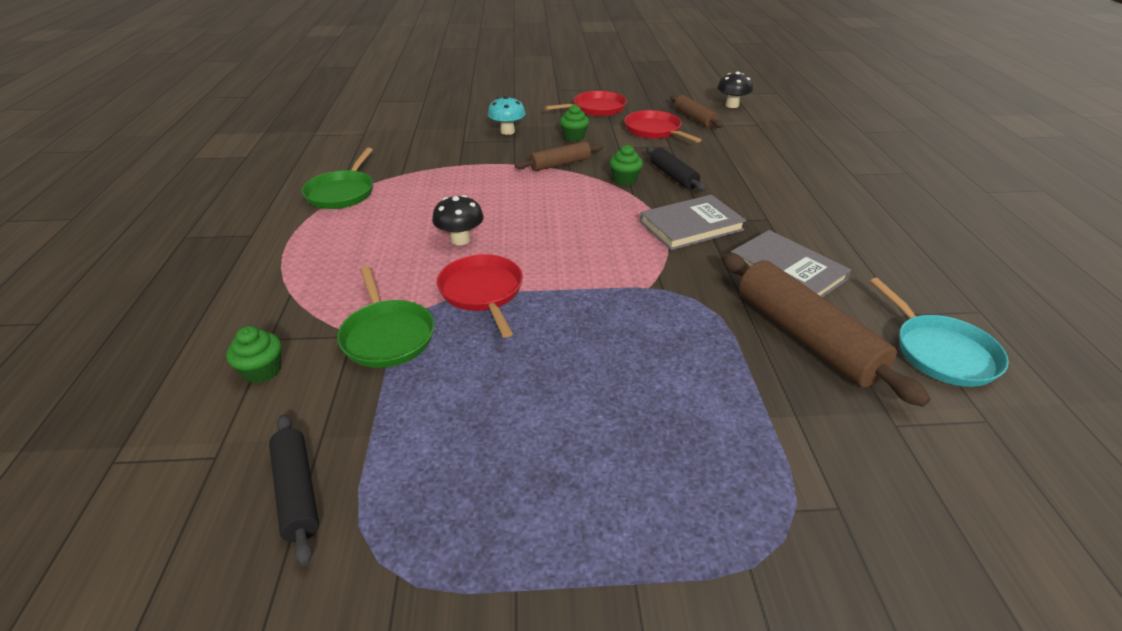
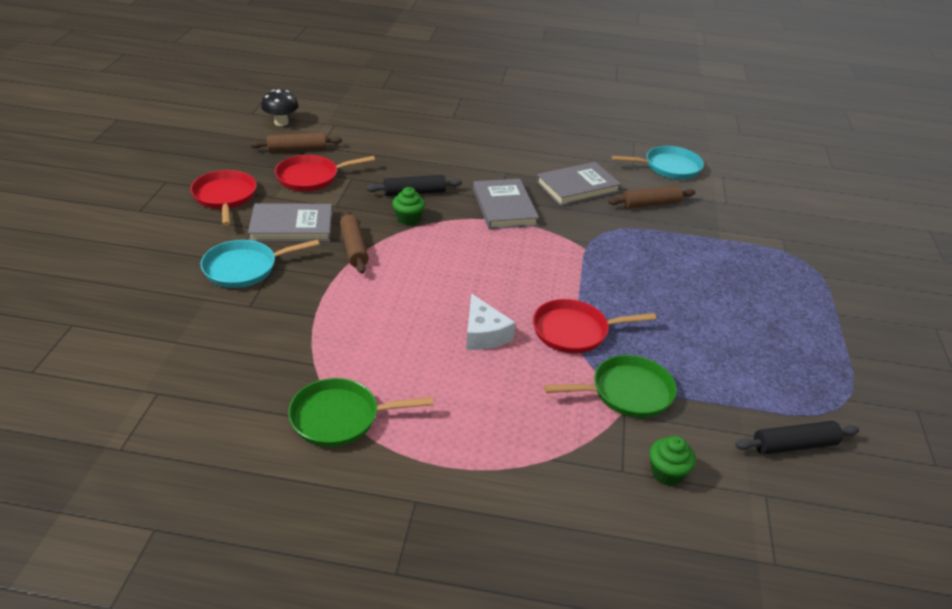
camera: 80 degrees left, 0 degrees up
green pan [302,148,373,209] -> green pan turned 150 degrees clockwise [288,378,434,447]
black mushroom [432,195,484,245] -> white cheese [466,294,516,350]
turquoise mushroom [488,96,526,135] -> turquoise pan [200,239,320,288]
green cupcake [560,105,589,141] -> grey book [248,203,332,242]
brown rolling pin [722,253,930,407] -> brown rolling pin [608,185,695,209], size x0.57

